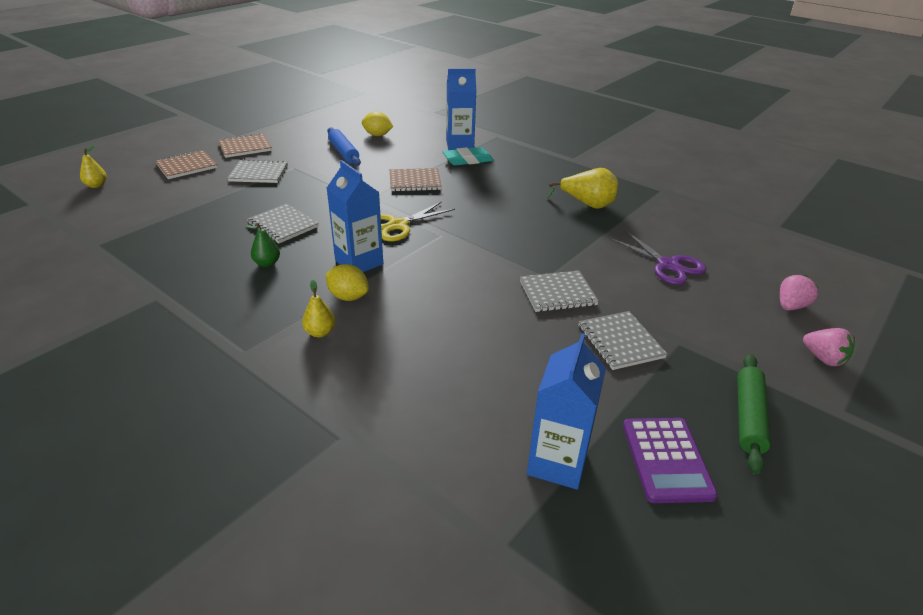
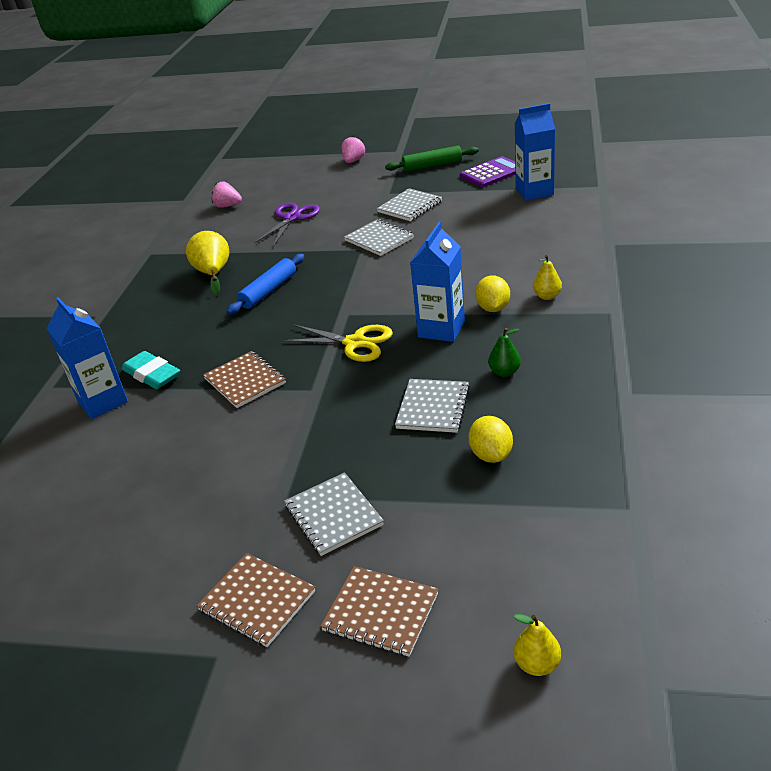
camera: 115 degrees left, 0 degrees up
blue rolling pin [327,127,361,166] -> blue rolling pin moved to [226,254,305,315]
yellow lemon [362,112,393,136] -> yellow lemon moved to [469,416,513,463]
pink strawberry [780,275,819,311] -> pink strawberry moved to [212,182,242,208]

